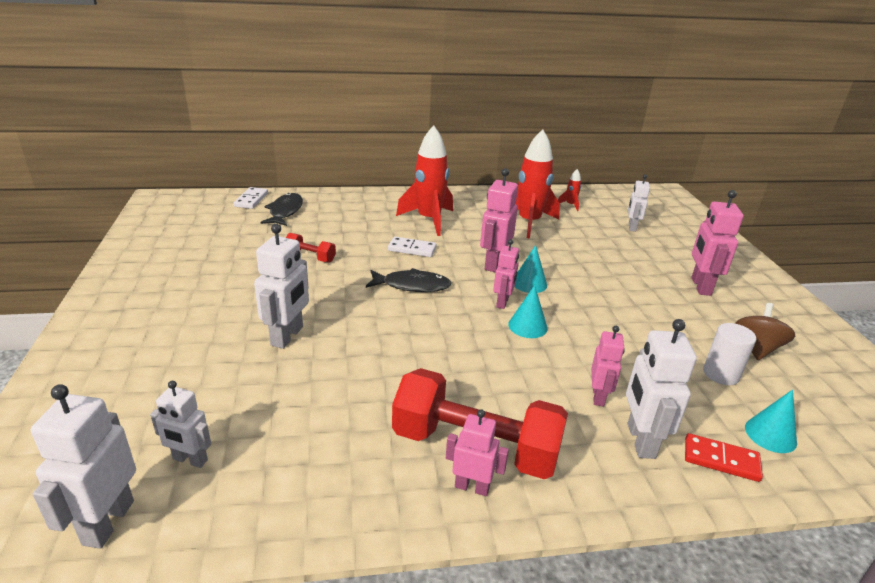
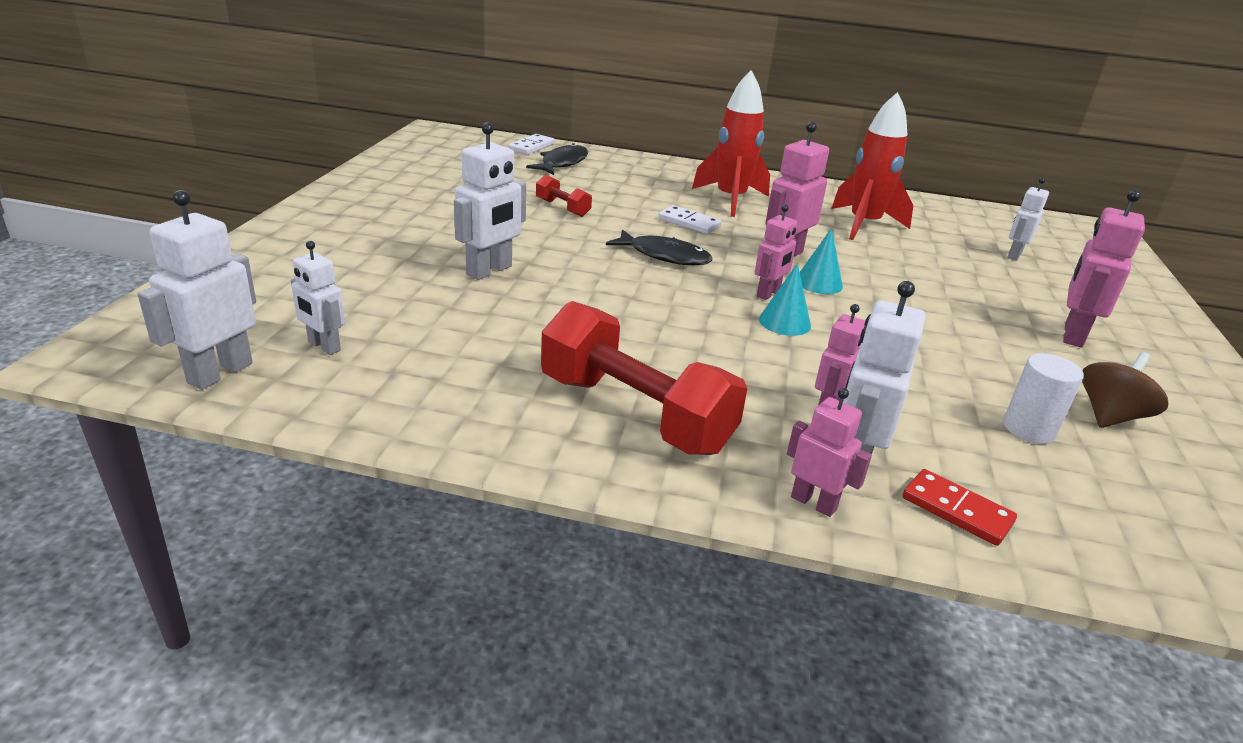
camera: 20 degrees right, 0 degrees up
pink robot [446,409,509,496] -> pink robot moved to [787,388,872,517]
red rocket [558,169,581,211] -> none
turquoise cone [745,390,797,453] -> none

